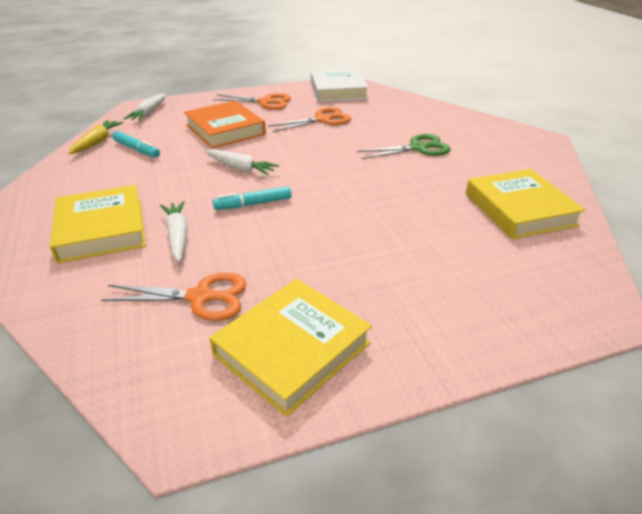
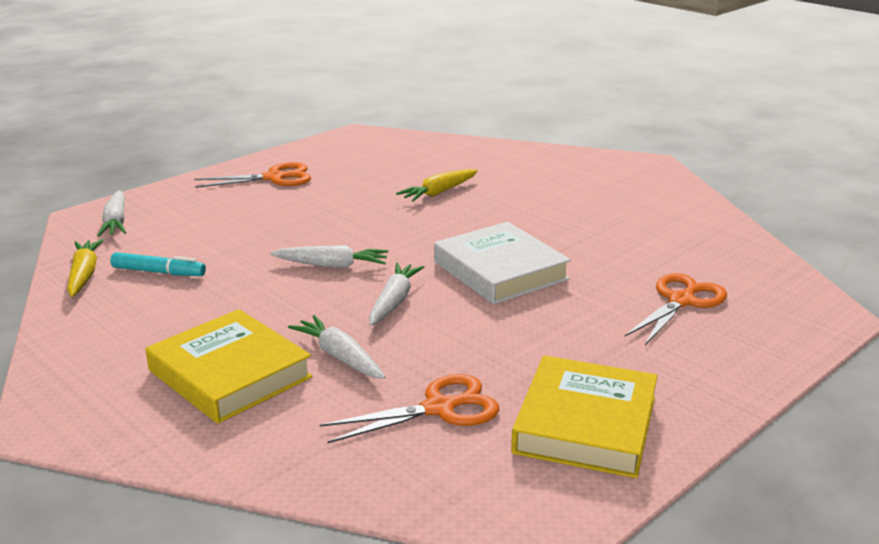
camera: 25 degrees left, 10 degrees down
orange book [184,101,266,149] -> none
turquoise marker [213,186,292,210] -> white carrot [369,263,424,326]
orange scissors [268,107,351,132] -> orange scissors moved to [625,273,727,345]
white book [311,69,369,102] -> white book moved to [434,222,571,304]
green scissors [357,134,451,159] -> none
yellow book [466,169,586,239] -> none
none -> yellow carrot [396,169,478,202]

